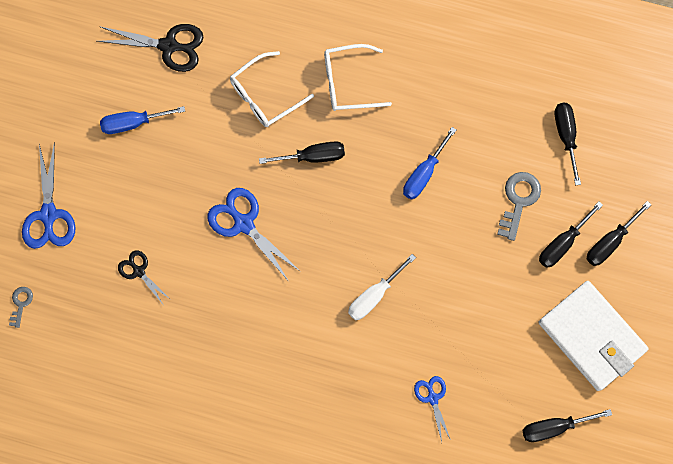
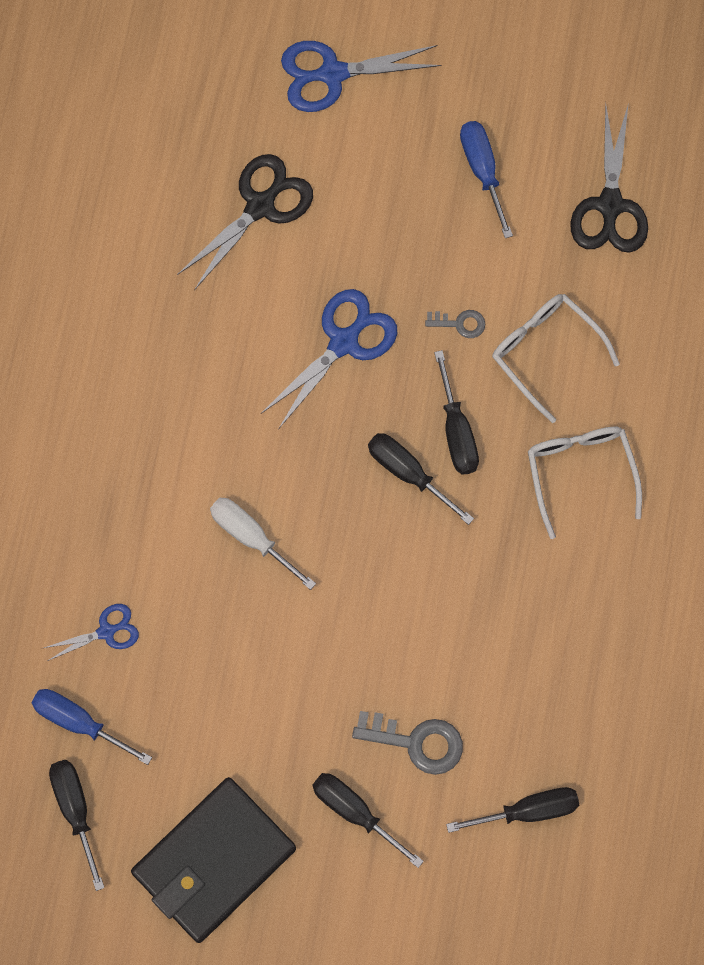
camera: 85 degrees right, 0 degrees up
grey key [9,287,33,328] -> grey key moved to [425,310,485,338]
black scissors [118,250,170,304] -> black scissors [177,154,313,290], size x1.74
blue screwdriver [403,127,456,200] -> blue screwdriver moved to [32,689,152,765]
white wallet [538,281,649,391] -> black wallet [131,777,296,943]
black screwdriver [587,201,651,266] -> black screwdriver moved to [368,433,474,525]

